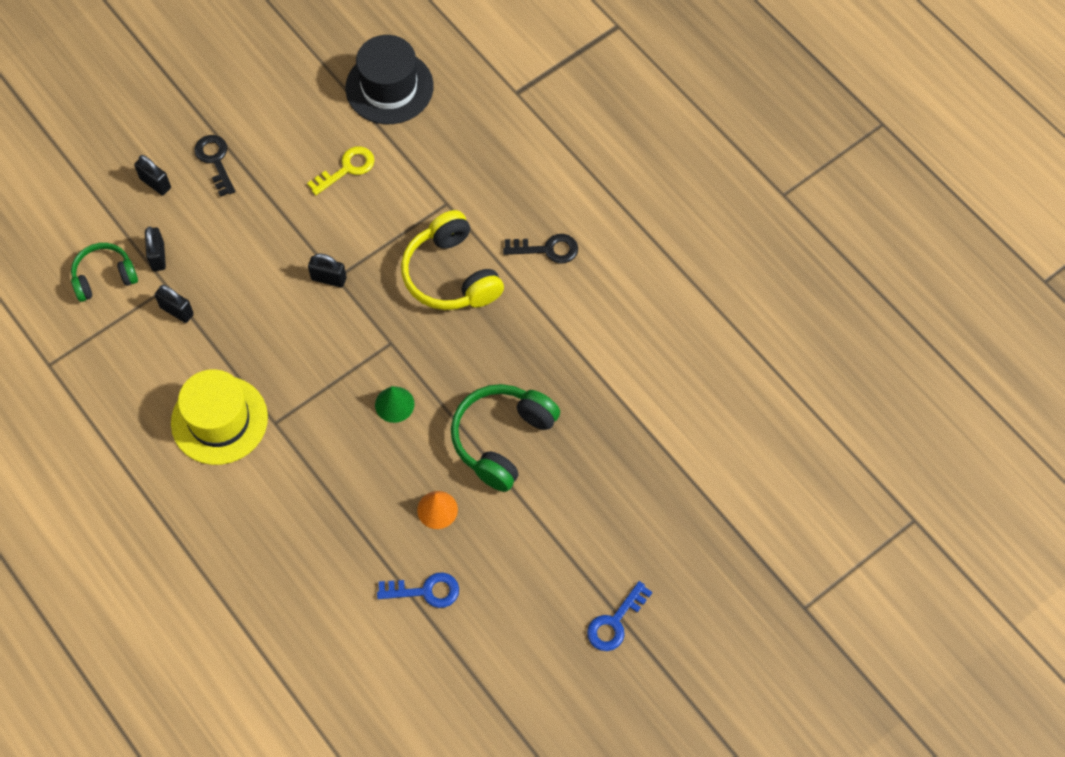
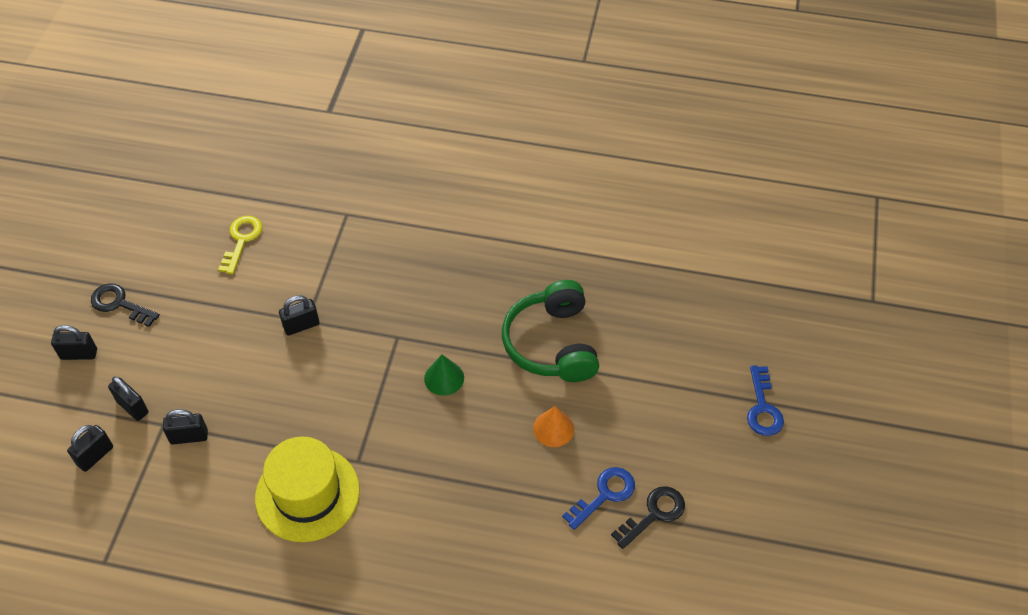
camera: 40 degrees left, 10 degrees down
green headphones [71,243,138,302] -> black padlock [67,425,113,472]
black hat [345,35,434,124] -> none
yellow headphones [401,210,504,310] -> none
black key [503,234,578,264] -> black key moved to [611,486,685,549]

